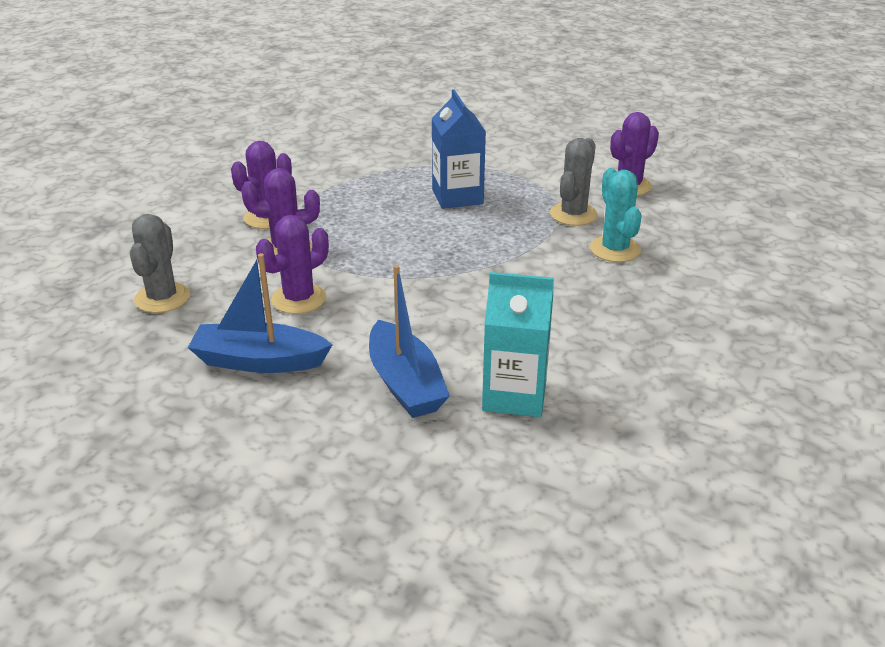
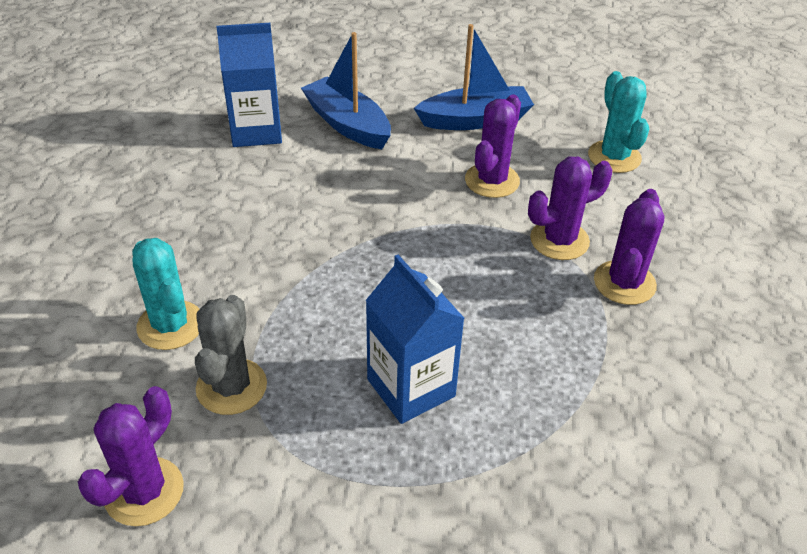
camera: 160 degrees right, 10 degrees up
grey cactus [130,214,190,313] -> turquoise cactus [588,71,649,173]
turquoise carton [482,272,554,417] -> blue carton [216,23,282,147]

